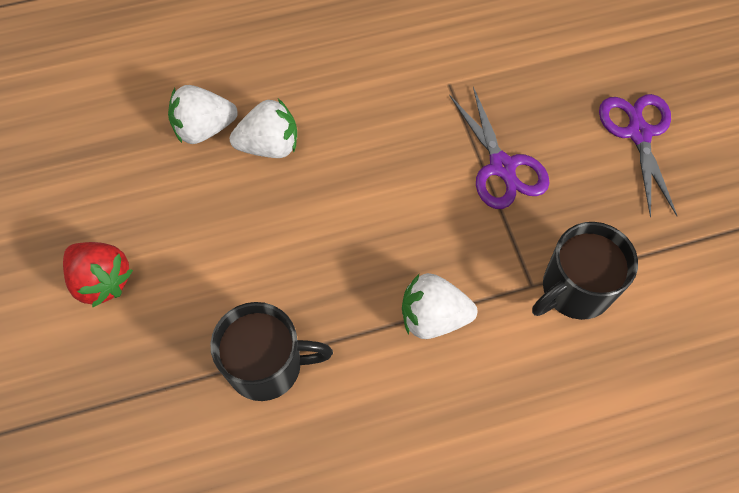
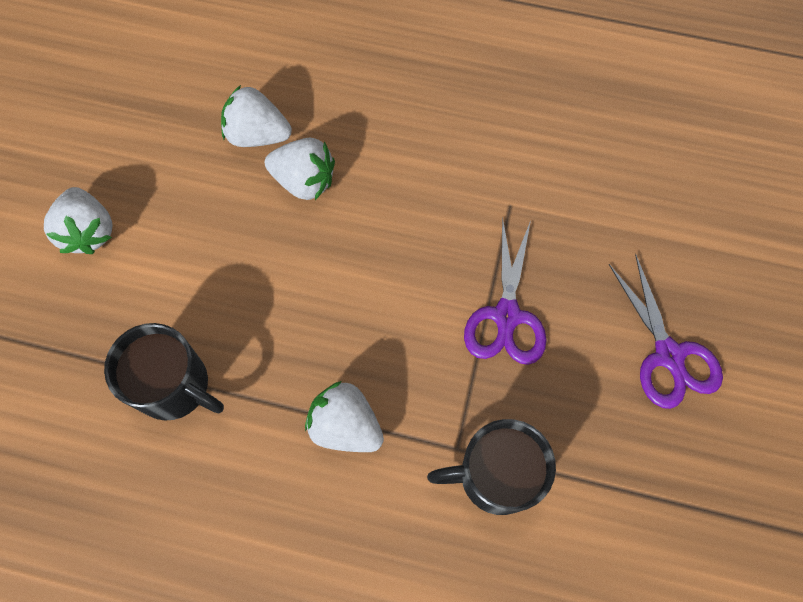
camera: 30 degrees right, 5 degrees up
red strawberry [63,242,133,307] -> white strawberry [44,187,113,254]
purple scissors [599,94,677,218] -> purple scissors turned 135 degrees clockwise [609,254,723,409]

